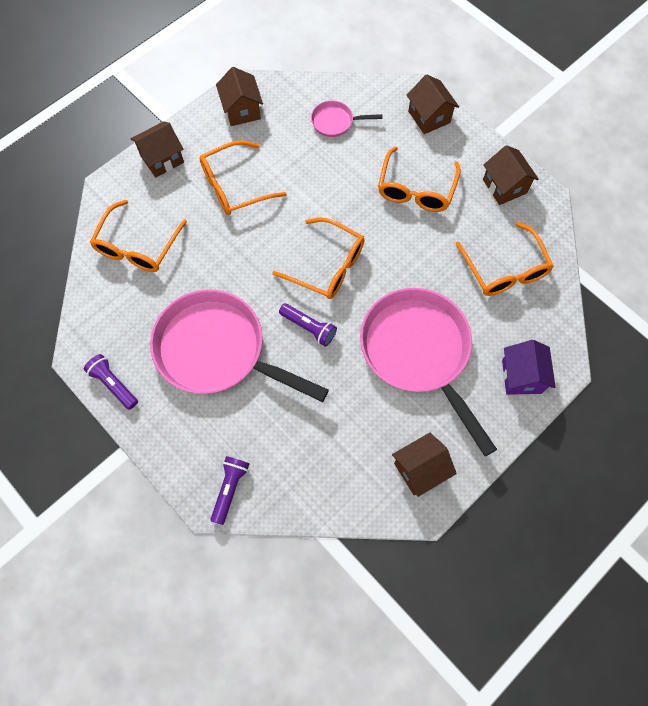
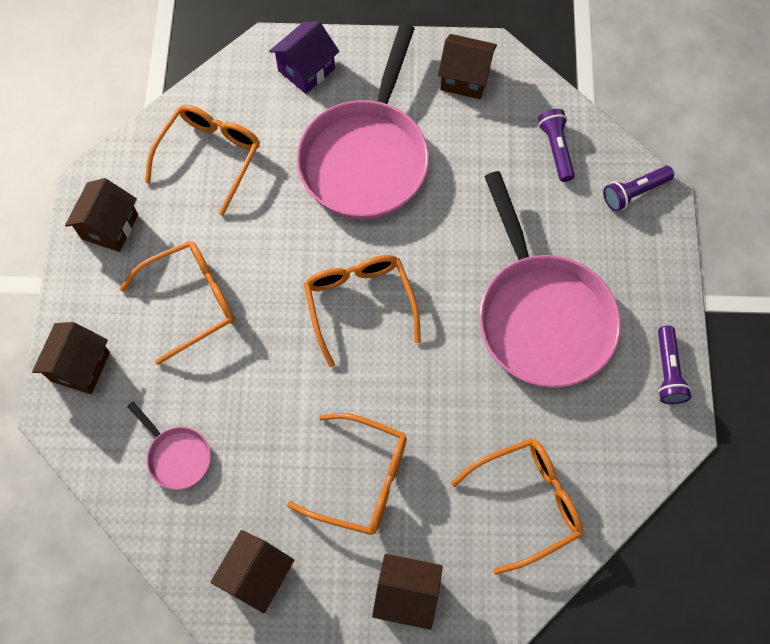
camera: 135 degrees left, 0 degrees up
purple flashlight [279,303,337,347] -> purple flashlight moved to [538,109,575,182]

